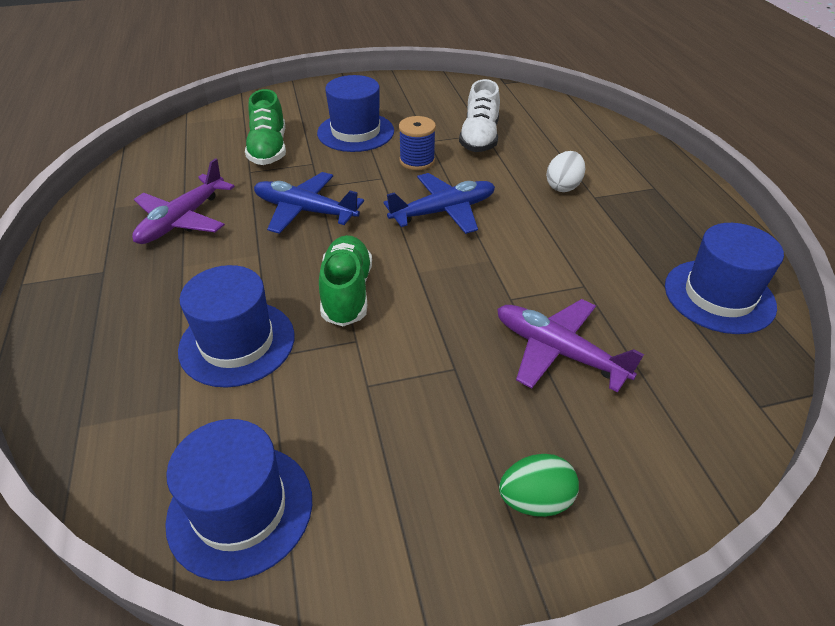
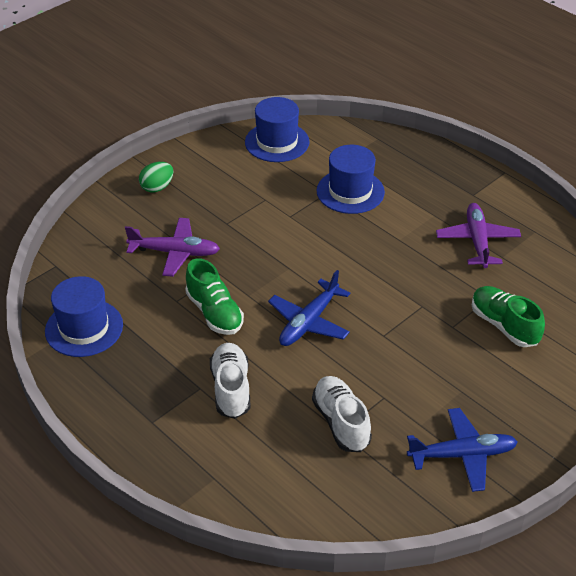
camera: 150 degrees right, 0 degrees up
blue plane [254,172,364,234] -> blue plane moved to [407,408,518,492]
blue hat [317,75,394,152] -> none
green shoe [319,235,372,326] -> green shoe moved to [185,258,244,335]
blue spool [399,116,436,170] -> none
white egg [546,151,585,192] -> white shoe [210,343,251,419]

